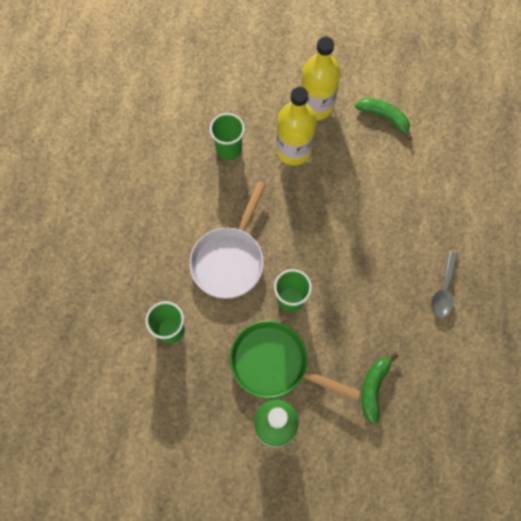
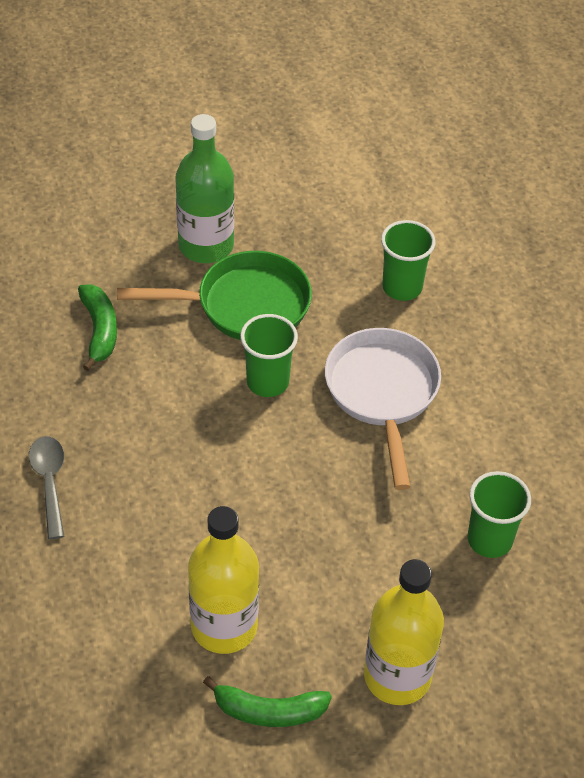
camera: 150 degrees right, 20 degrees down
yellow bottle [276,87,316,166] -> yellow bottle moved to [188,506,259,654]

